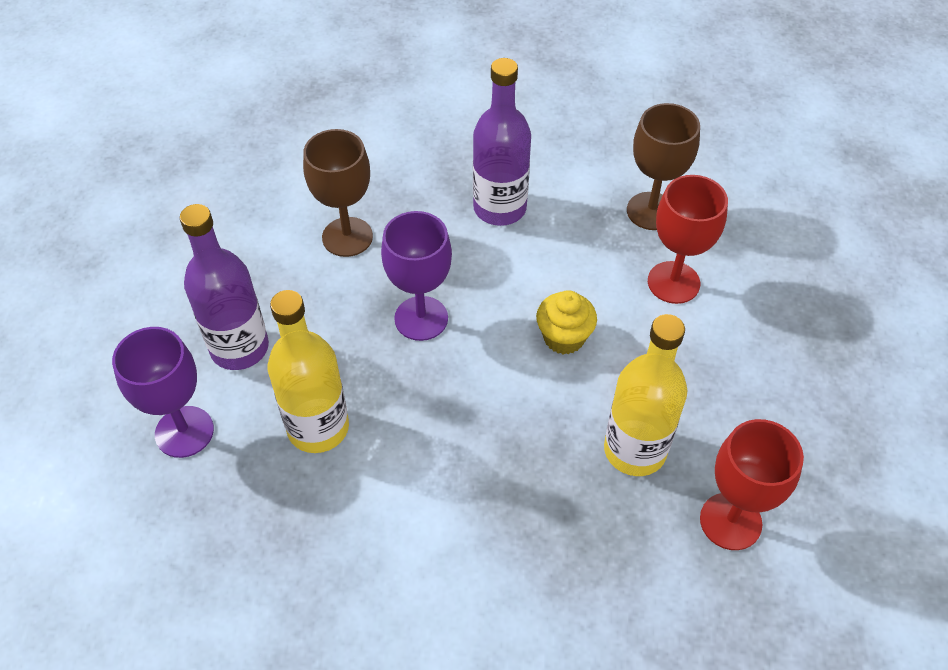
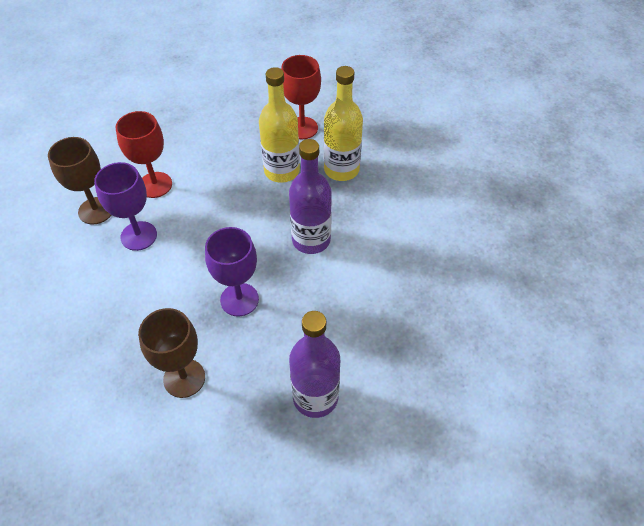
camera: 115 degrees left, 0 degrees up
purple goblet [112,327,214,458] -> purple goblet moved to [94,162,157,251]
yellow bottle [268,290,349,453] -> yellow bottle moved to [324,66,363,181]
purple bottle [473,58,531,226] -> purple bottle moved to [289,139,332,254]
yellow cupcake [536,290,597,354] -> none

